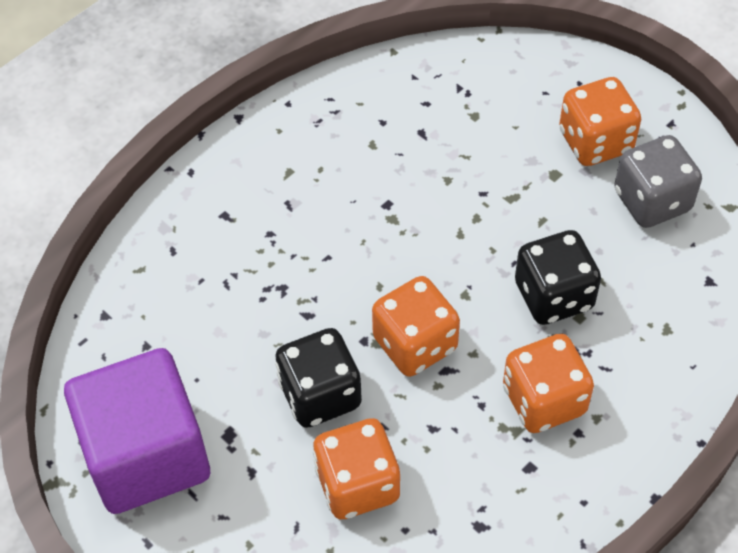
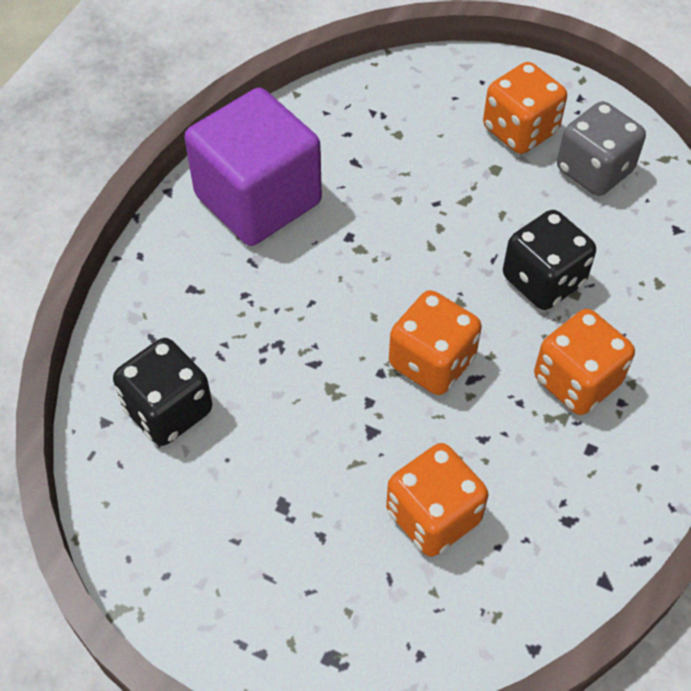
camera: 20 degrees left, 0 degrees up
purple cube [64,348,210,514] -> purple cube moved to [184,87,322,246]
black dice [275,328,362,428] -> black dice moved to [113,338,212,446]

